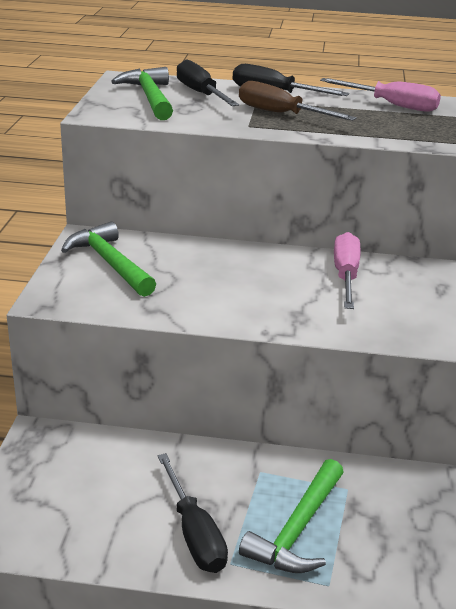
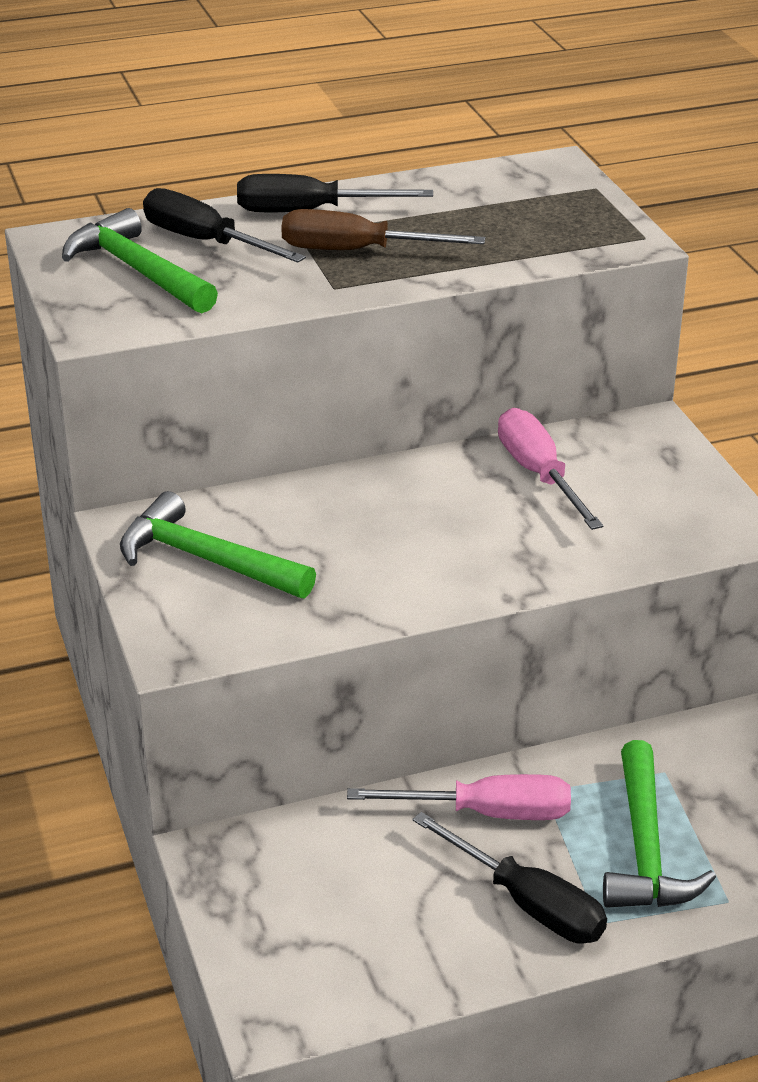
camera: 25 degrees left, 5 degrees up
pink screwdriver [320,78,441,112] -> pink screwdriver moved to [347,774,571,820]

